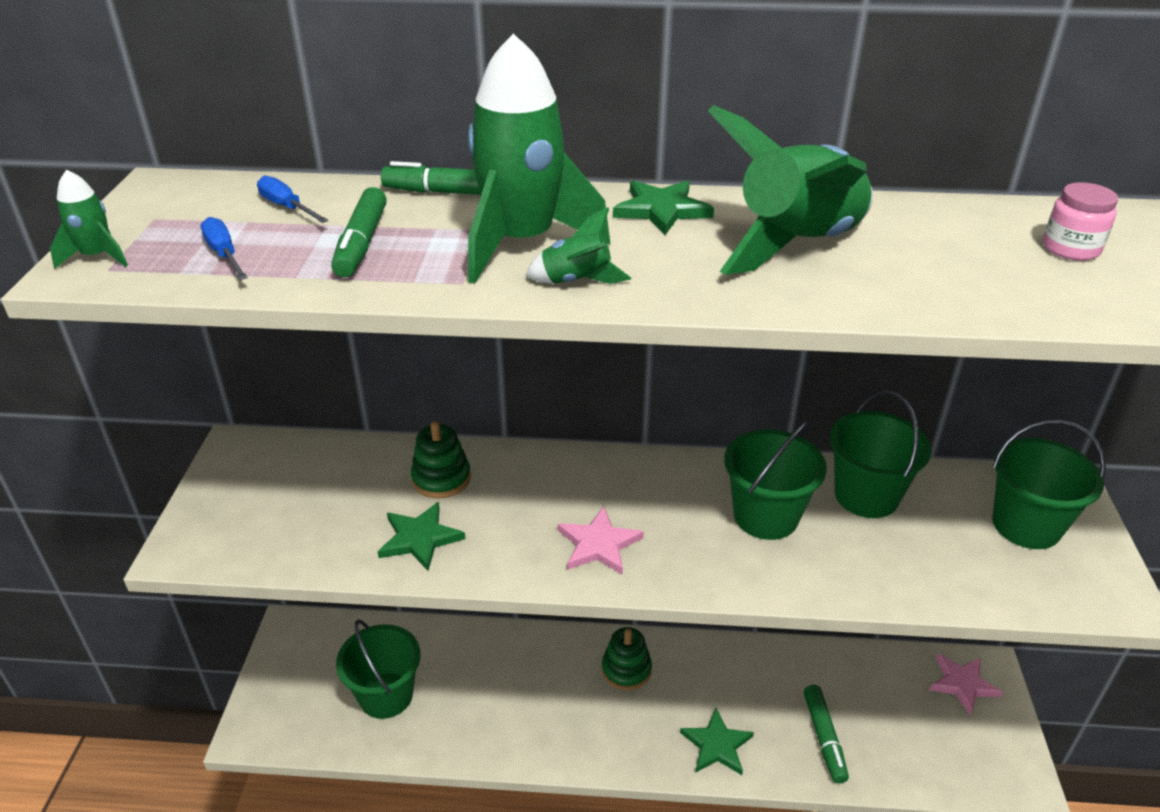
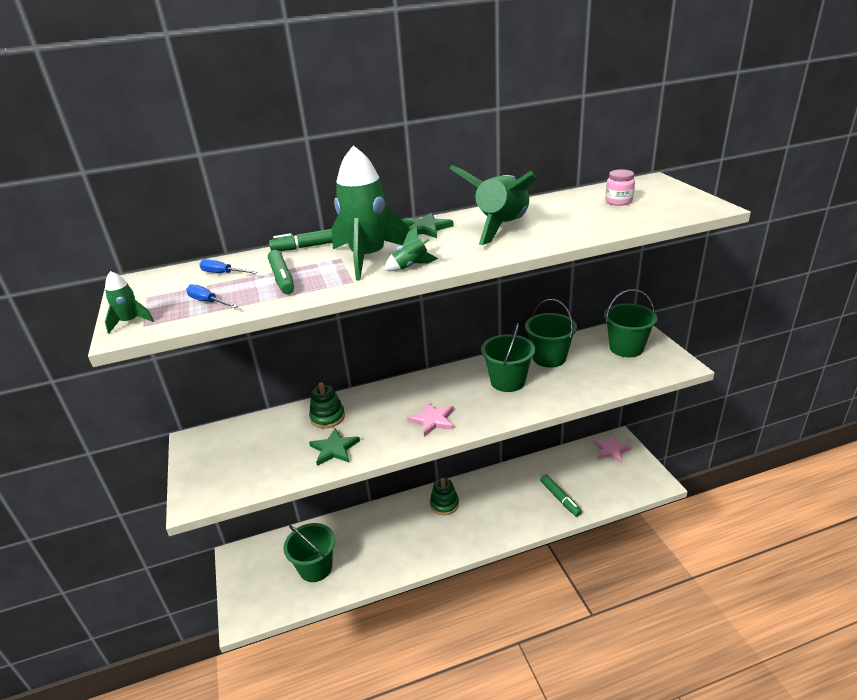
camera: 20 degrees left, 5 degrees down
green star [680,708,754,775] -> none

